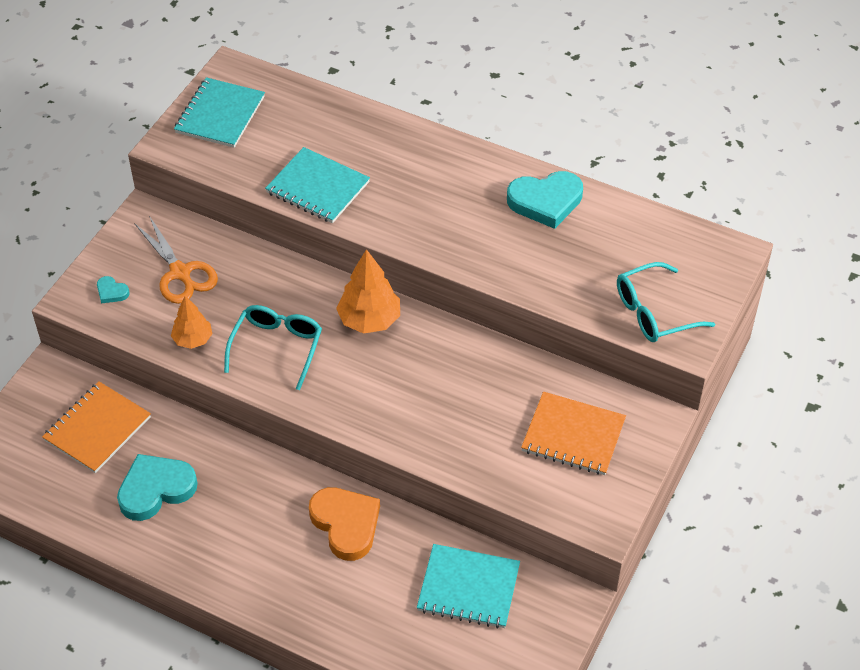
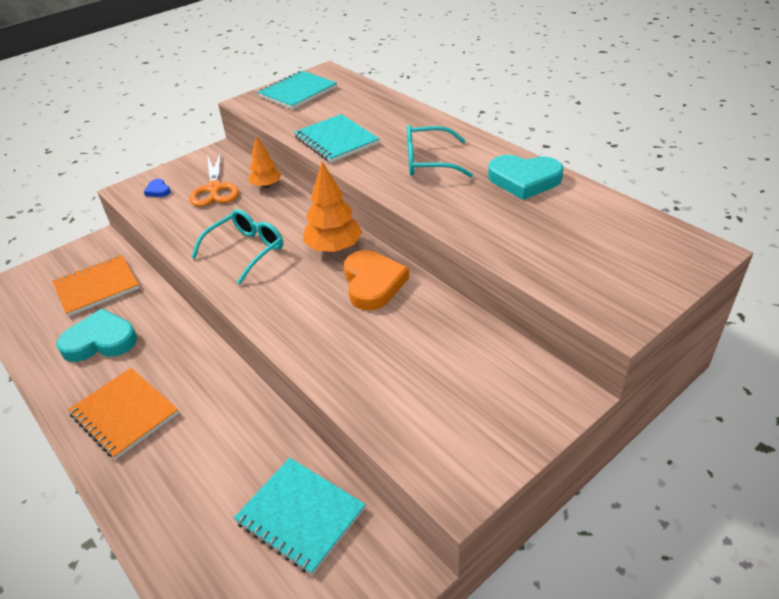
camera: 25 degrees right, 10 degrees down
turquoise heart [97,276,130,303] -> blue heart [144,179,171,197]
orange tree [171,296,212,349] -> orange tree moved to [249,136,282,188]
orange heart [309,487,380,561] -> orange heart moved to [344,250,409,310]
orange notebook [521,392,626,475] -> orange notebook moved to [68,368,179,459]
turquoise glasses [617,262,715,342] -> turquoise glasses moved to [407,125,473,177]

